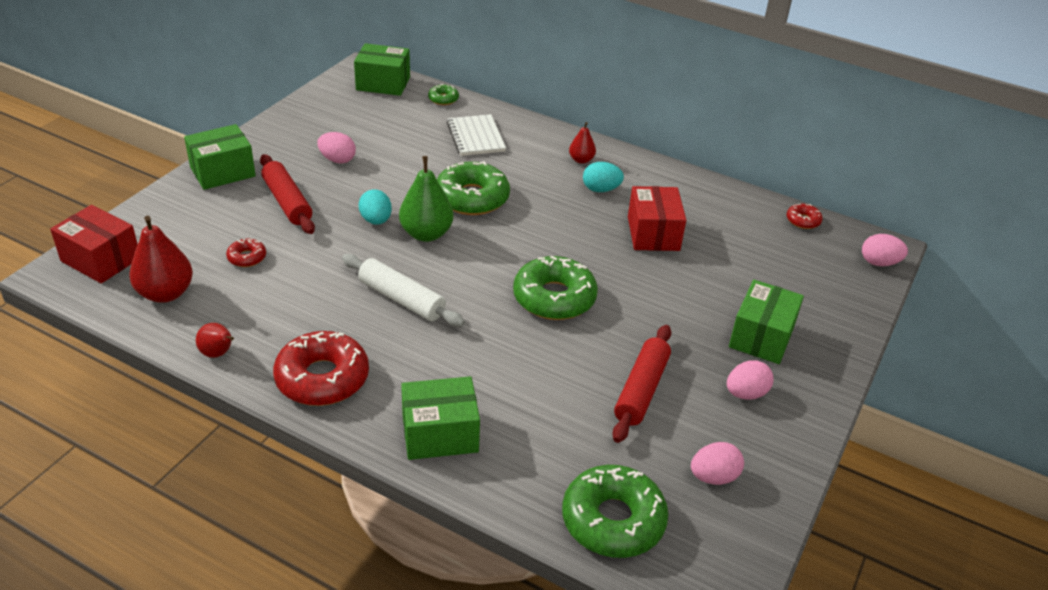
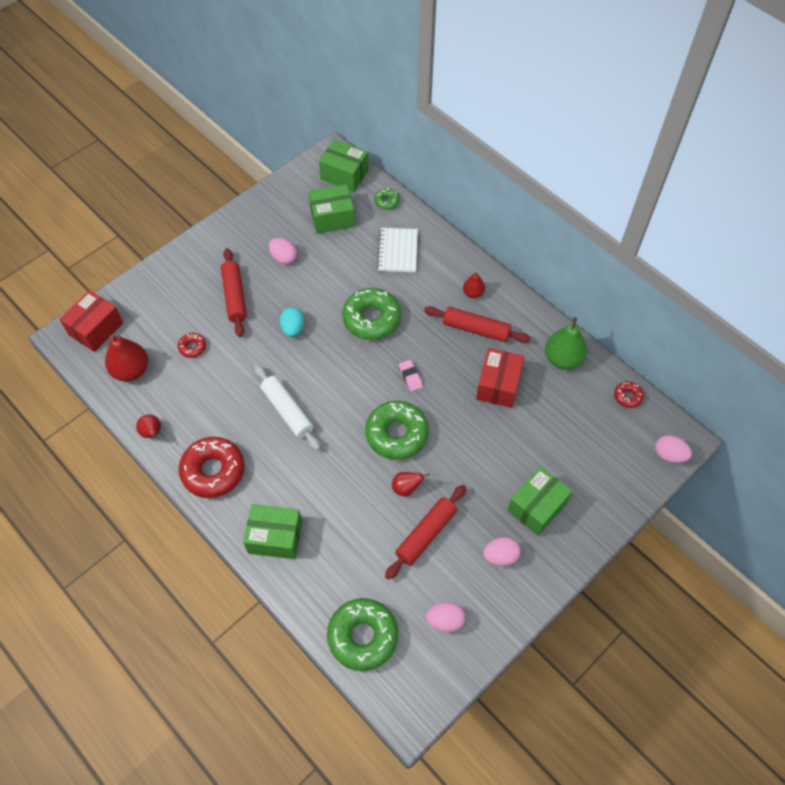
camera: 20 degrees right, 20 degrees up
red box [50,205,138,283] -> red box turned 75 degrees clockwise [59,290,123,352]
green box [184,124,256,190] -> green box moved to [308,184,355,234]
green pear [399,156,454,242] -> green pear moved to [545,317,587,370]
turquoise egg [583,162,624,192] -> red rolling pin [424,306,531,343]
none -> red pear [392,472,430,496]
none -> pink eraser [399,360,423,391]

